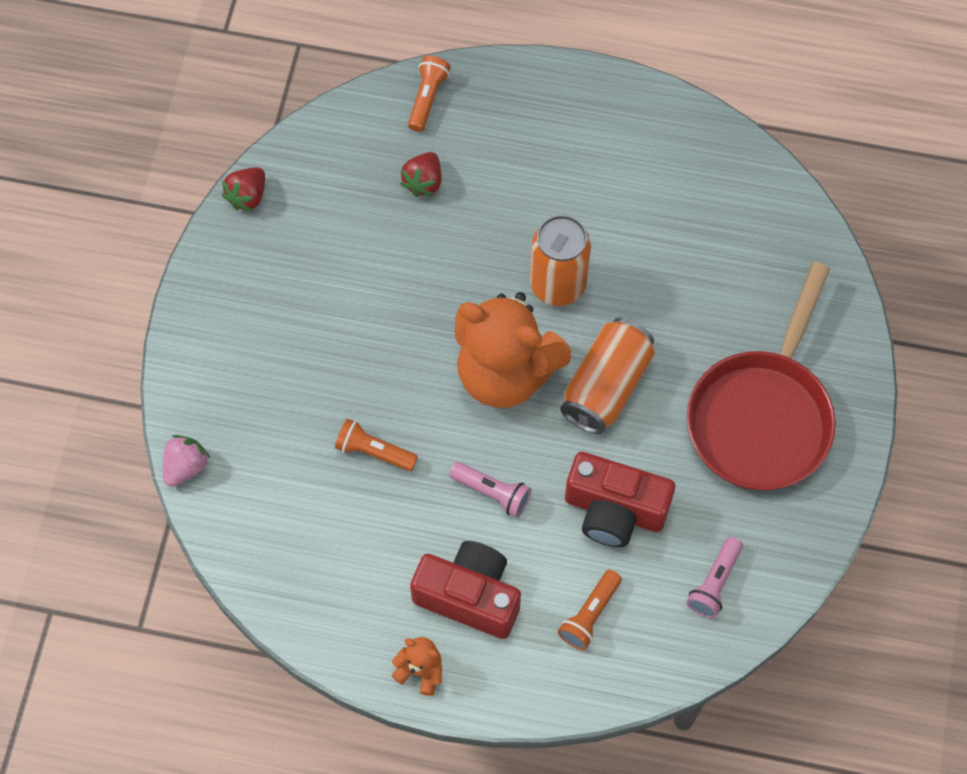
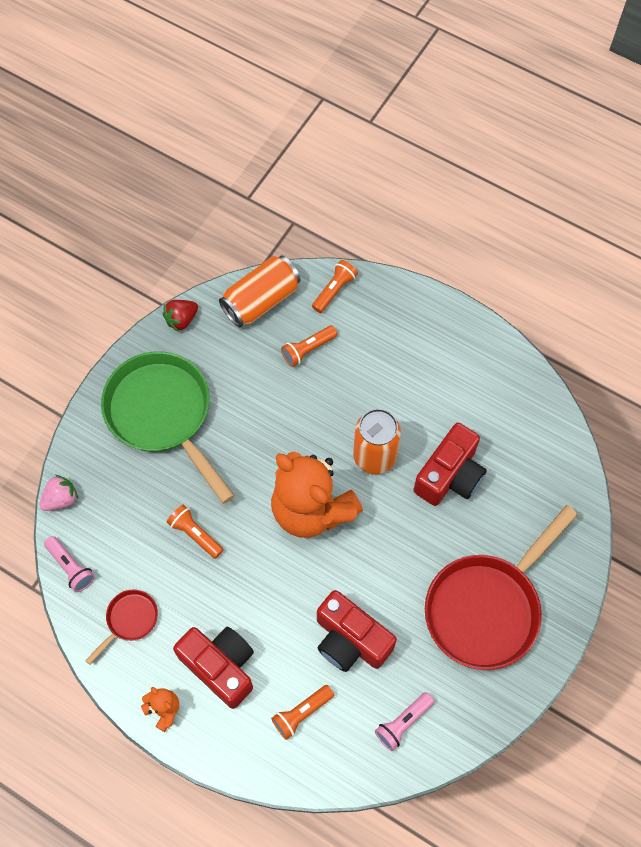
camera: 20 degrees right, 0 degrees up
red strawberry [400,152,442,197] -> orange flashlight [281,326,337,367]
pink flashlight [449,462,532,518] -> pink flashlight moved to [44,536,95,592]
orange can [560,318,655,434] -> orange can moved to [219,255,300,328]
none -> red pan [85,589,158,665]
none -> green pan [101,351,235,504]
none -> red camera [413,423,487,506]

